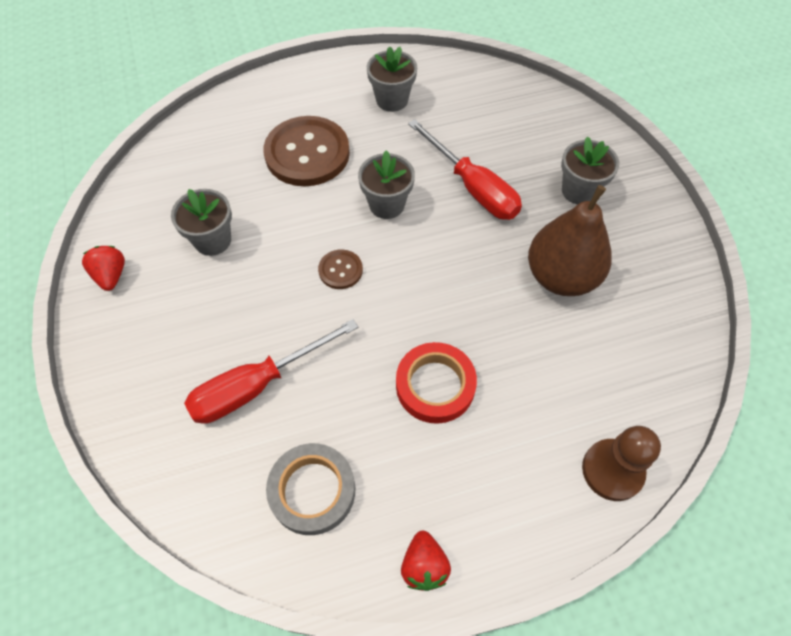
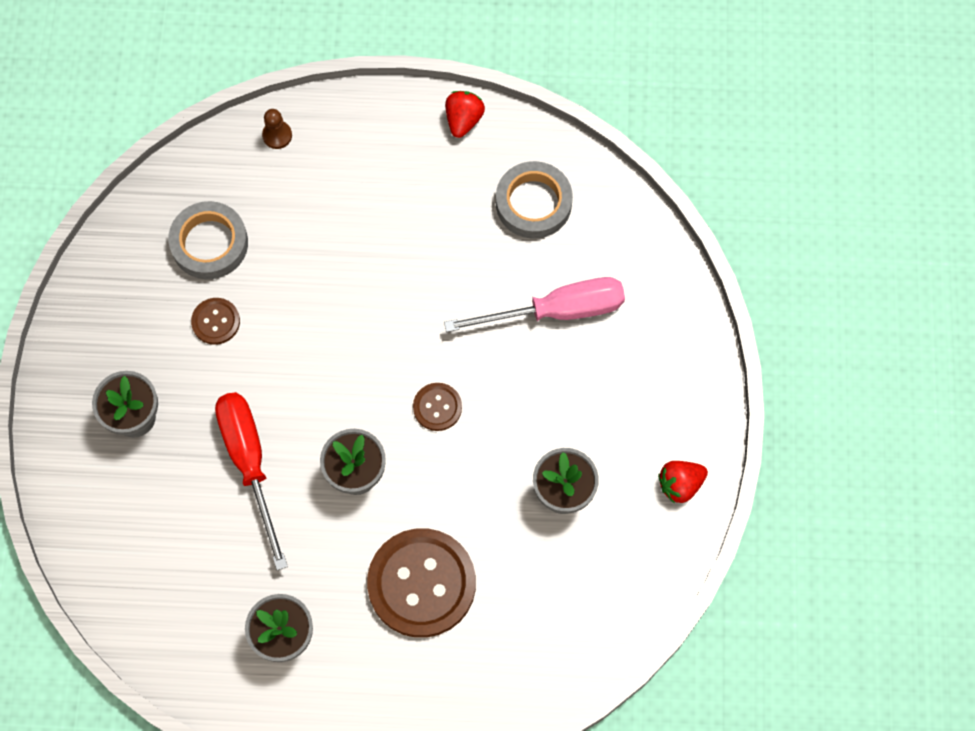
camera: 160 degrees left, 10 degrees up
red strawberry [82,246,125,291] -> red strawberry turned 60 degrees clockwise [658,461,708,504]
red screwdriver [184,319,358,424] -> pink screwdriver [444,277,625,332]
red tape [396,342,477,424] -> none
brown pear [528,185,612,296] -> brown button [191,298,240,345]
brown pawn [582,426,661,501] -> brown pawn [262,109,292,149], size x0.55
none -> grey tape [168,201,248,279]

